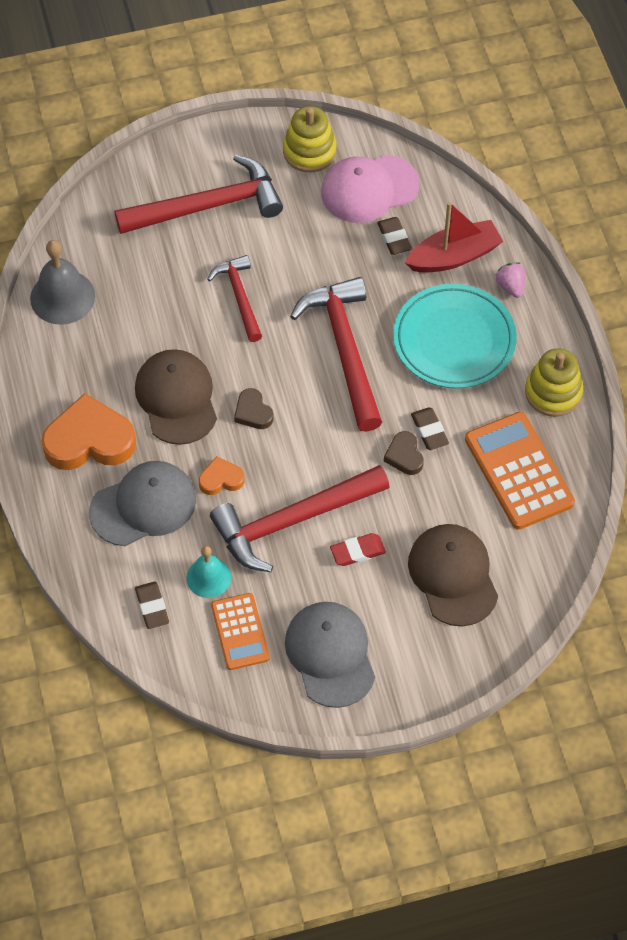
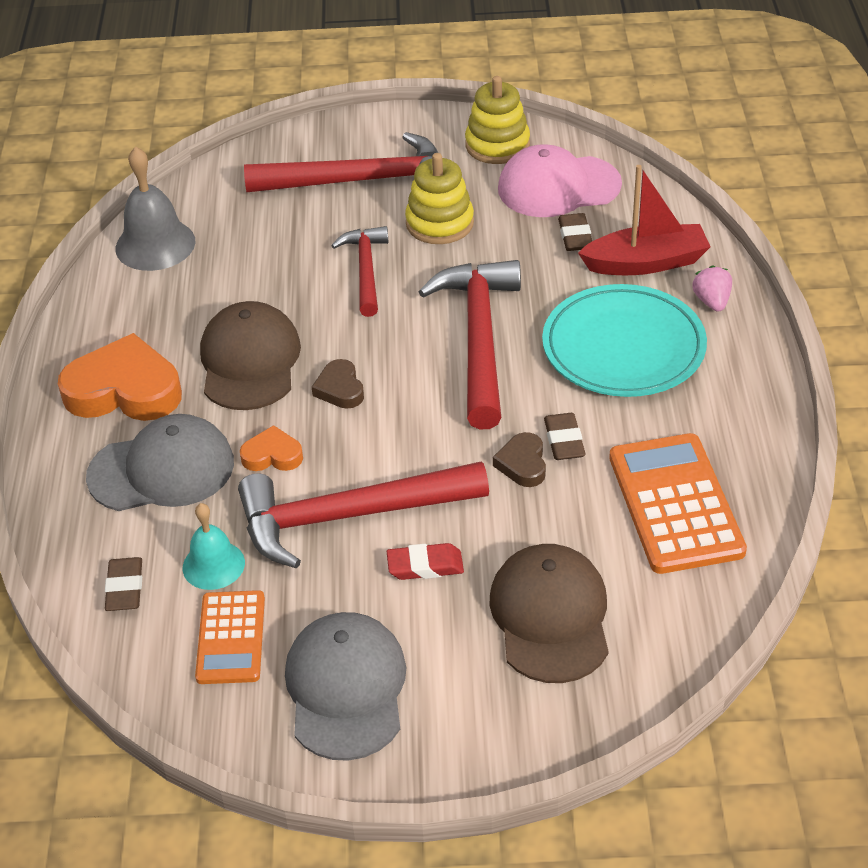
camera: 15 degrees right, 15 degrees down
yellow stacking toy [525,348,583,417] -> yellow stacking toy moved to [405,153,474,244]

